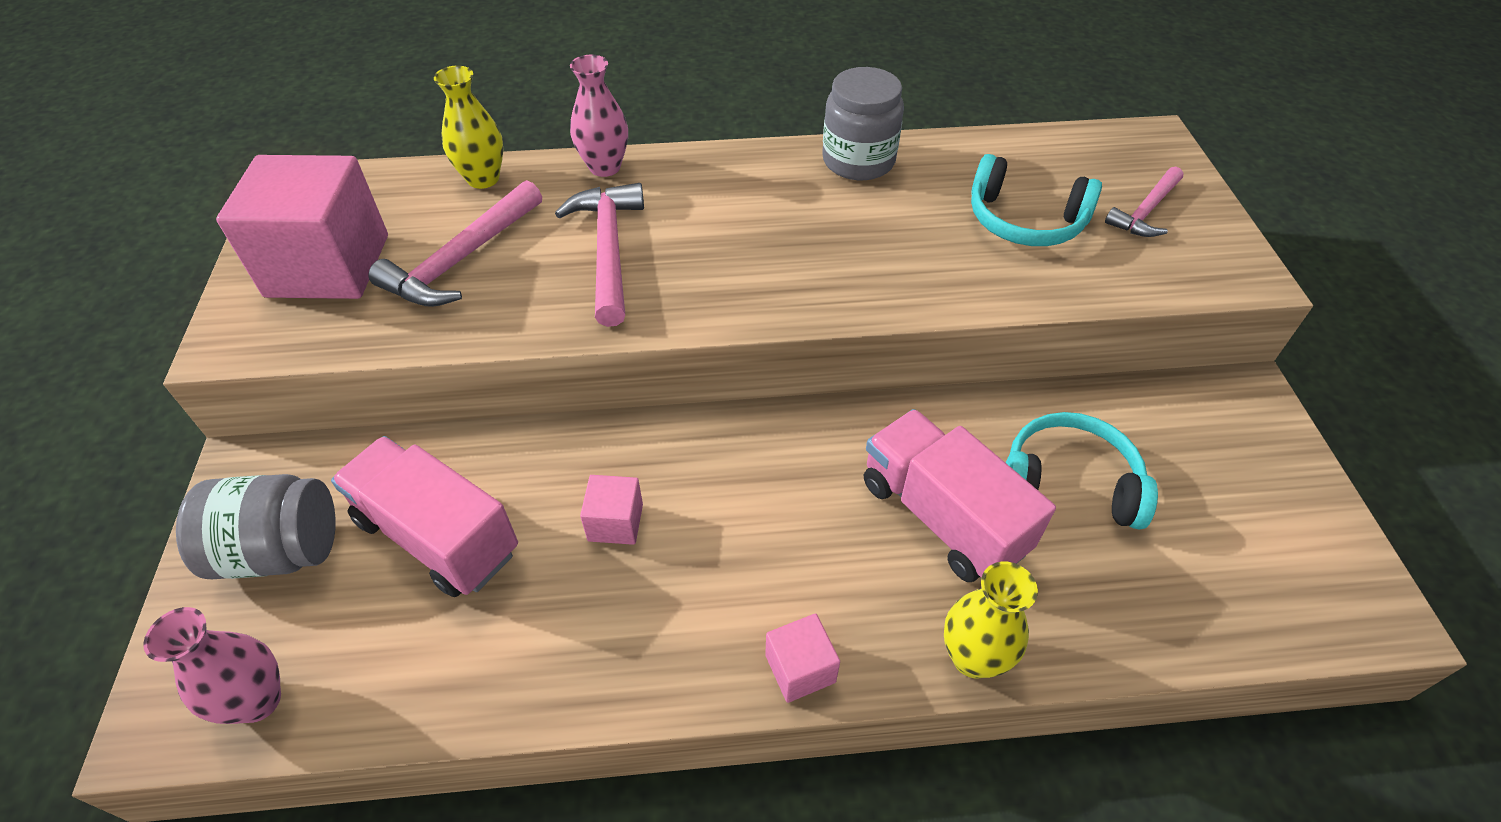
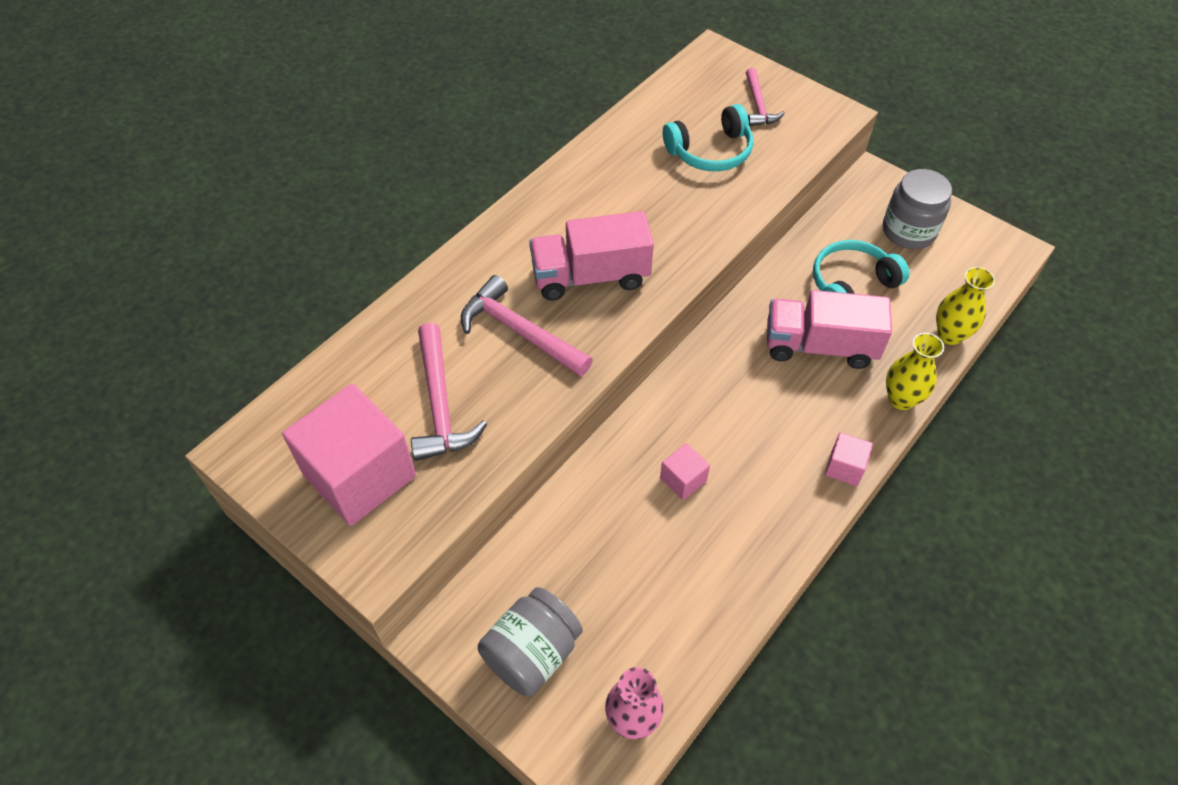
camera: 45 degrees left, 5 degrees up
pink truck [331,436,518,598] -> pink truck moved to [529,211,654,300]
yellow vase [434,66,503,189] -> yellow vase moved to [936,267,995,345]
pink vase [570,55,628,177] -> none
grey jar [822,67,904,180] -> grey jar moved to [883,169,952,249]

